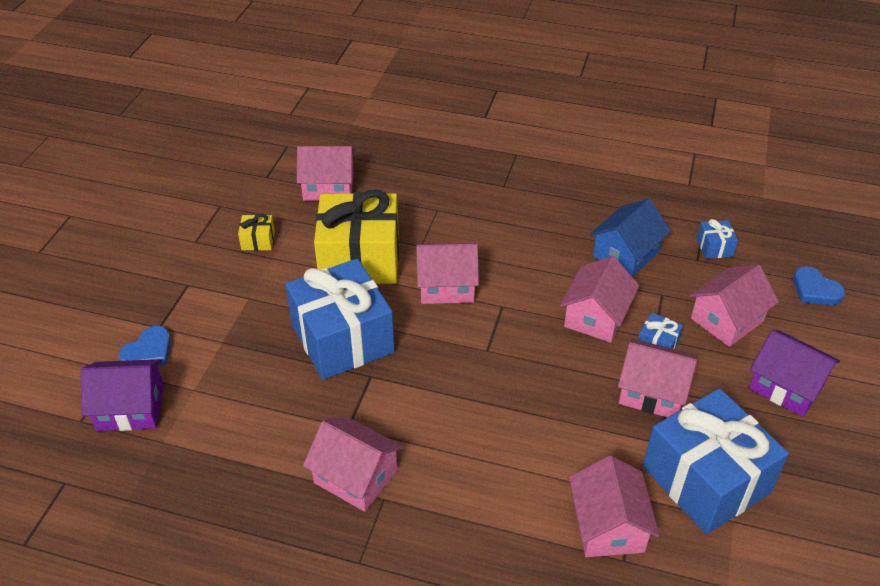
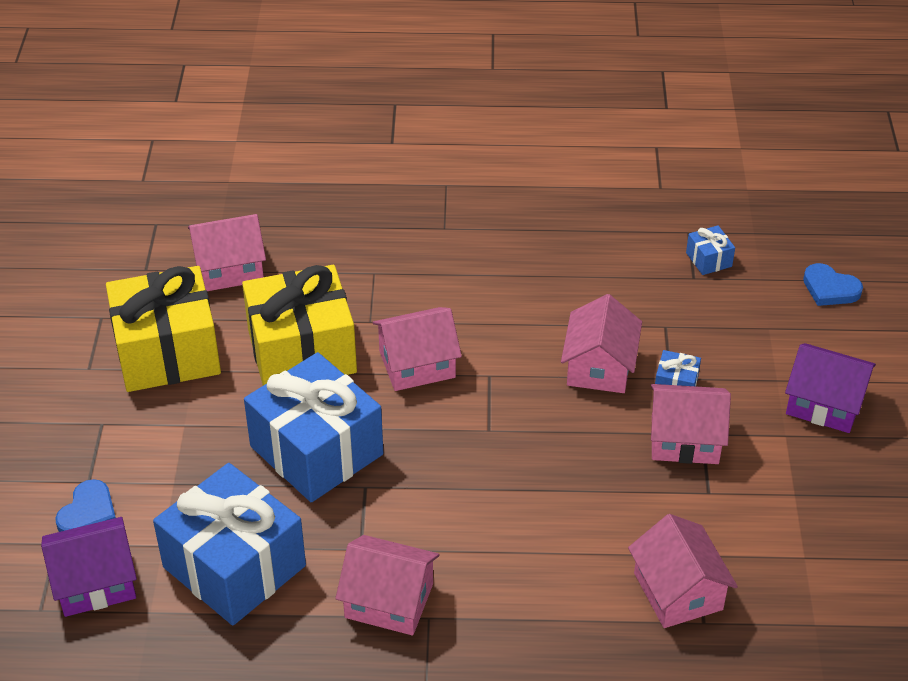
camera: 15 degrees left, 0 degrees up
yellow gift [238,214,275,251] -> yellow gift [106,266,221,392], size x2.48
blue house [590,199,671,277] -> none
blue gift [643,388,789,534] -> blue gift moved to [153,463,306,626]
pink house [689,265,779,347] -> none

